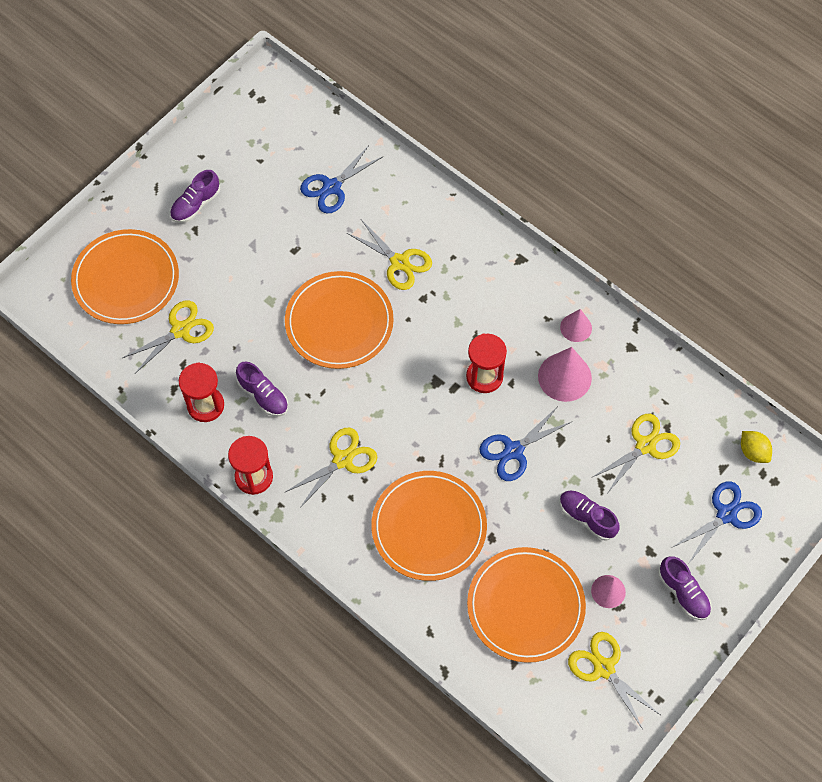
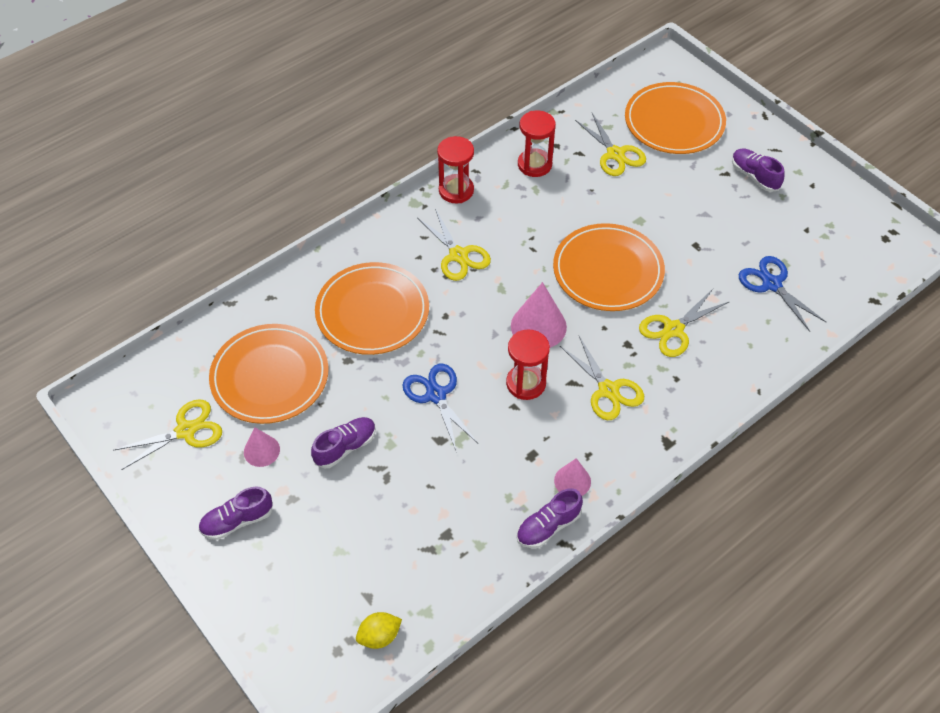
camera: 100 degrees right, 10 degrees down
purple shoe [236,361,288,416] -> purple shoe moved to [516,488,583,548]
pink cone [538,347,592,402] -> pink cone moved to [511,282,567,348]
yellow scissors [591,414,680,492] -> yellow scissors moved to [560,336,644,420]
blue scissors [673,481,762,564] -> none

